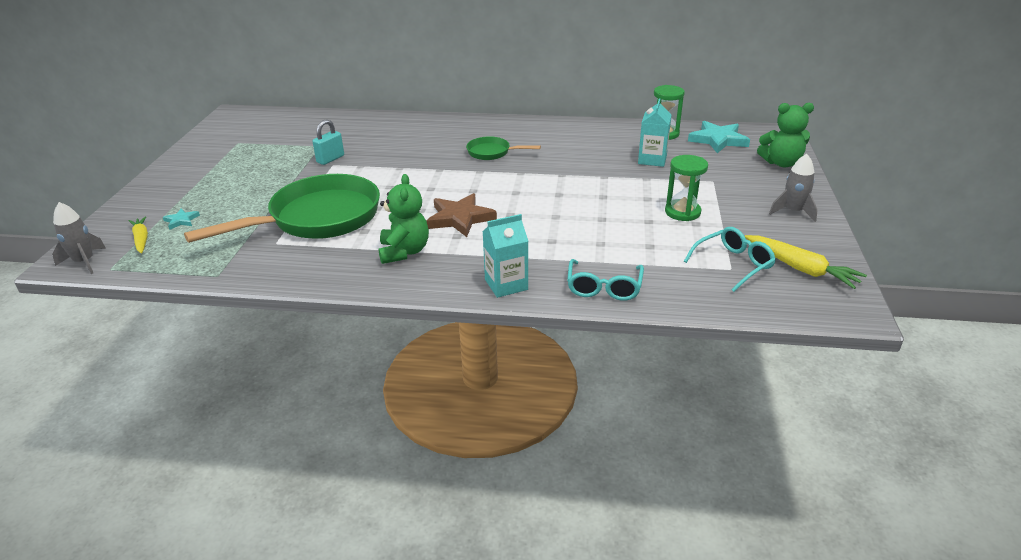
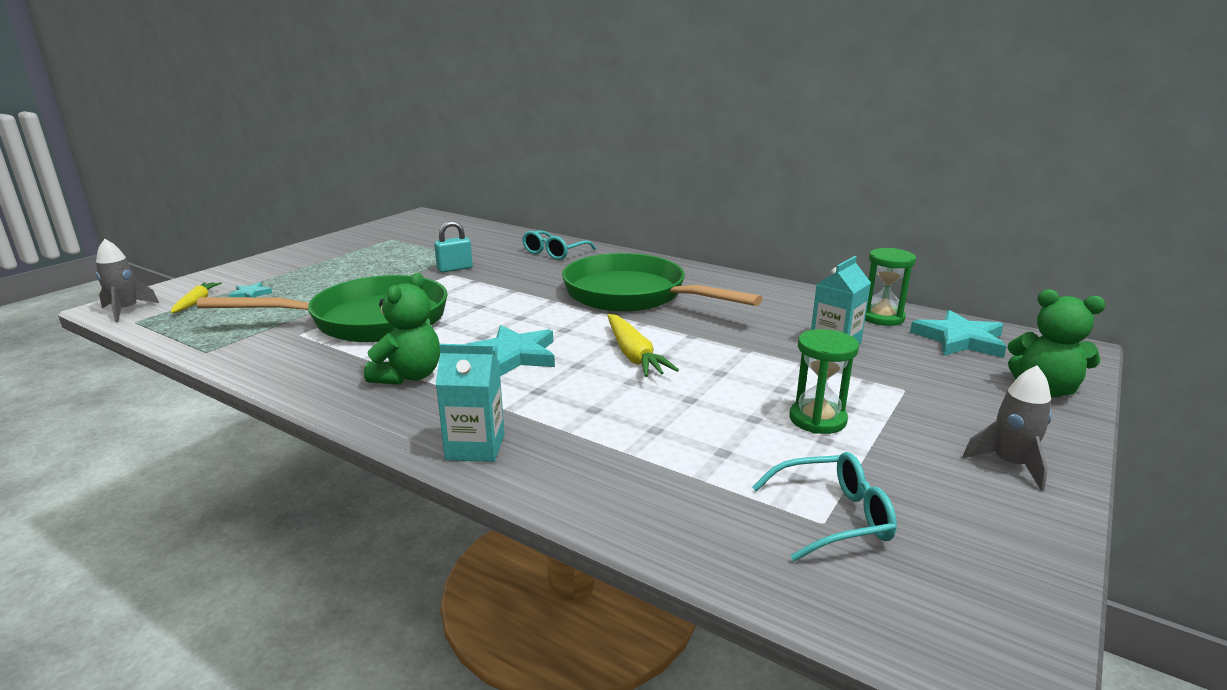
camera: 25 degrees right, 10 degrees down
brown star [426,193,497,237] -> turquoise star [467,325,555,376]
green pan [466,136,541,160] -> green pan [562,253,763,312], size x2.17
turquoise glasses [567,259,644,301] -> turquoise glasses moved to [522,230,596,260]
yellow carrot [745,235,867,289] -> yellow carrot moved to [607,314,679,377]

